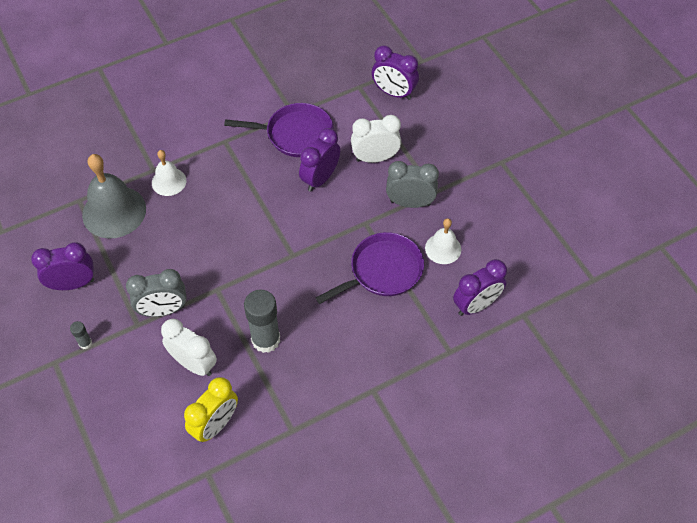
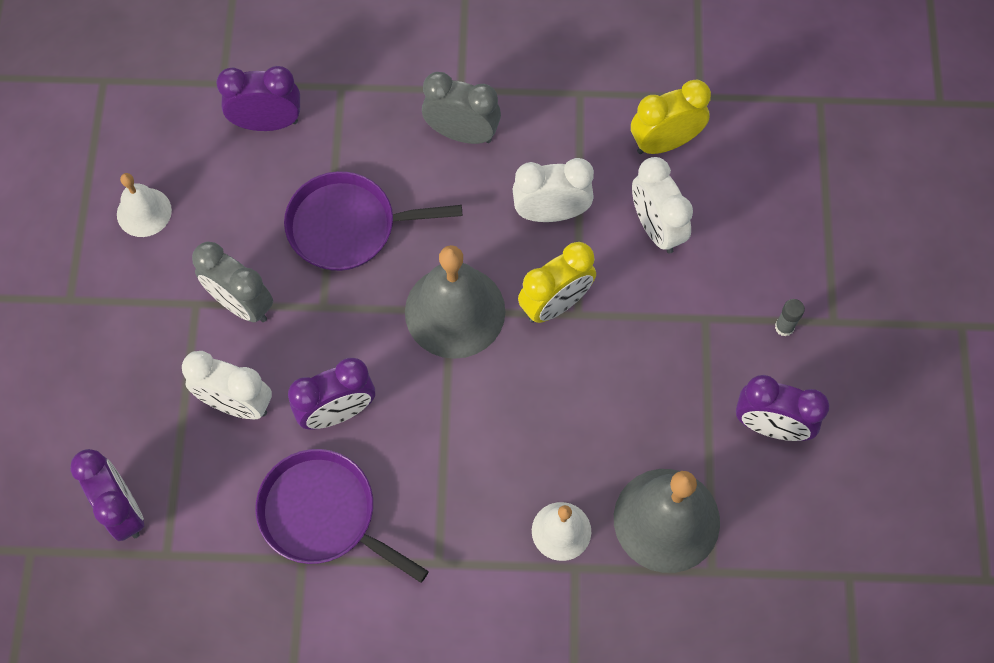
camera: 150 degrees left, 10 degrees up
grey clock [126,269,187,317] -> grey clock moved to [422,72,501,144]
grey glue stick [244,289,280,353] -> white clock [513,158,594,222]
white bell [425,218,461,264] -> white bell moved to [117,173,172,237]
none -> grey bell [405,245,505,359]
none -> yellow clock [518,242,596,323]

